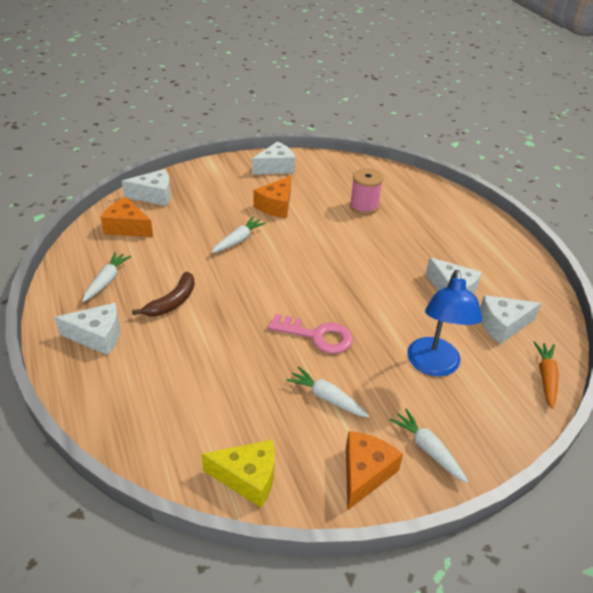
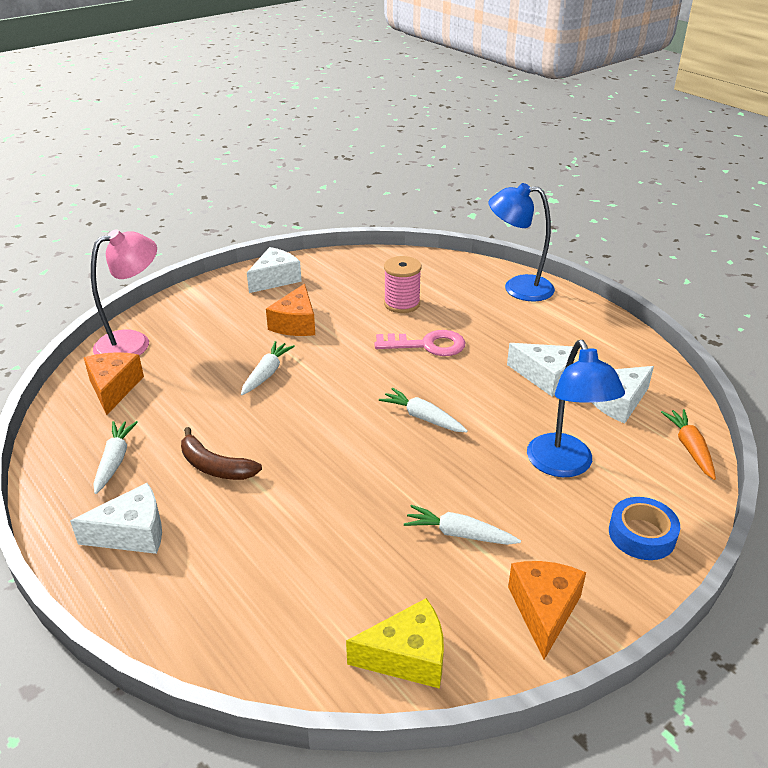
camera: 15 degrees left, 5 degrees down
orange cheese [101,197,153,237] -> orange cheese turned 75 degrees clockwise [84,352,144,415]
white cheese [122,169,171,206] -> pink lamp [91,229,157,356]
brown banana [132,272,195,316] -> brown banana turned 105 degrees clockwise [181,427,262,480]
pink key [268,314,353,354] -> pink key moved to [374,330,465,356]
white carrot [390,408,468,483] -> white carrot moved to [379,388,468,432]
none -> blue lamp [489,183,555,301]
none -> blue tape [609,497,680,560]

